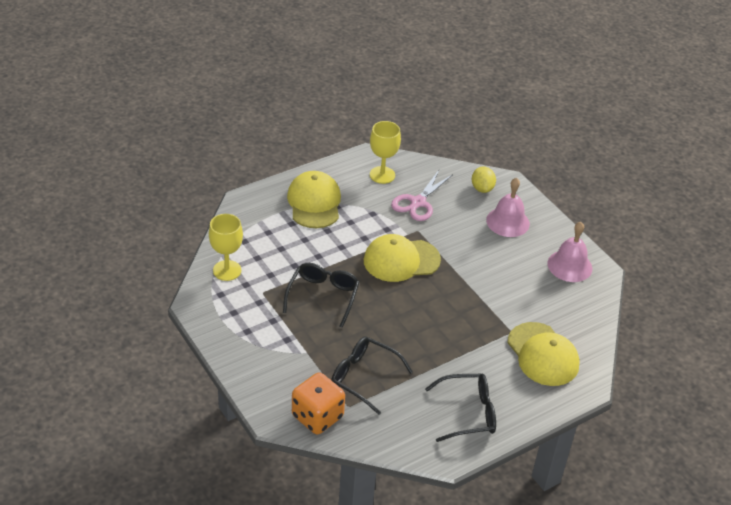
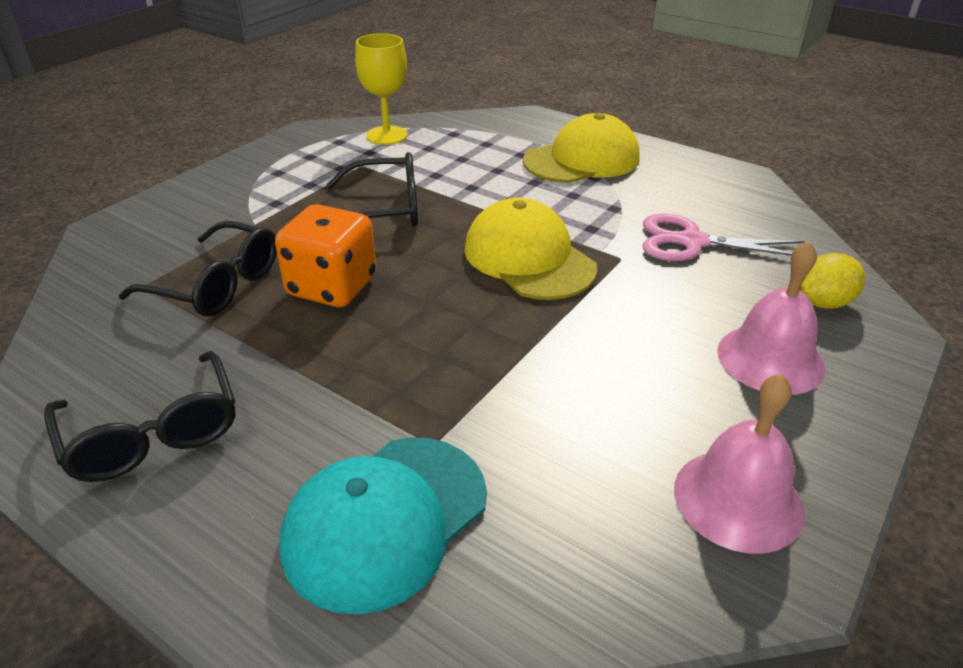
camera: 70 degrees right, 5 degrees down
orange dice [292,372,345,435] -> orange dice moved to [275,204,376,307]
black glasses [331,336,413,415] -> black glasses turned 105 degrees clockwise [119,221,277,317]
yellow goblet [370,121,401,184] -> none
yellow cap [507,322,580,386] -> turquoise cap [280,437,487,615]

